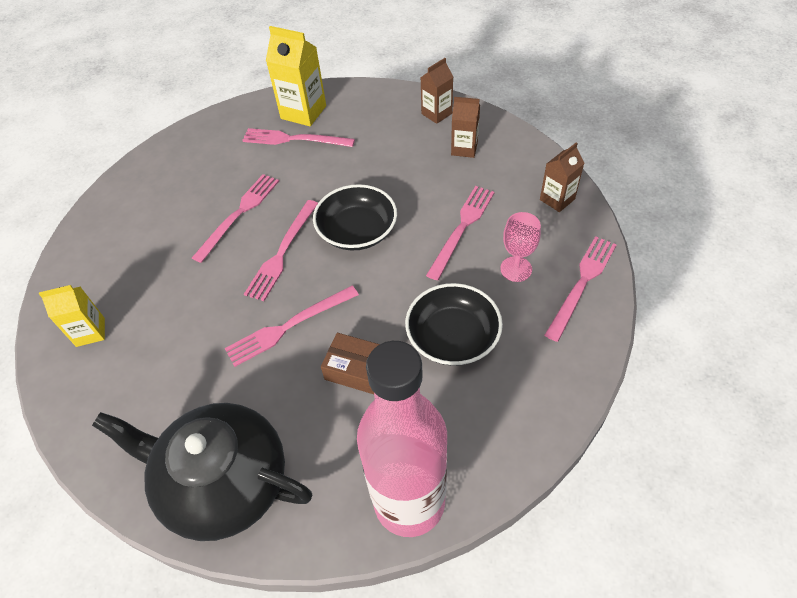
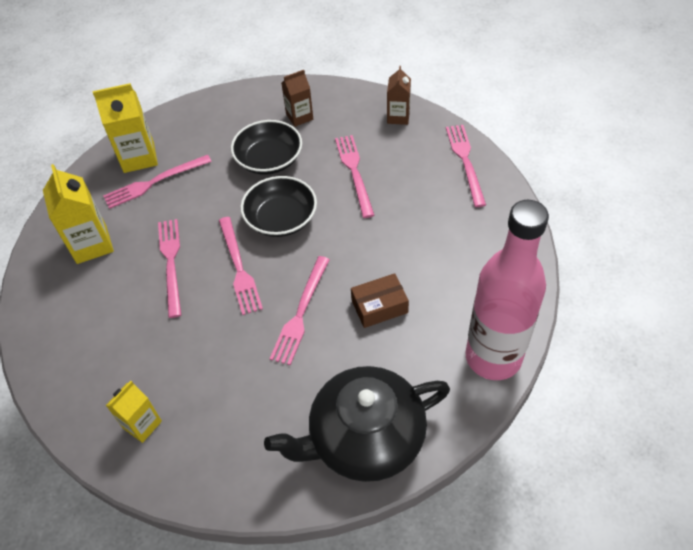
camera: 40 degrees left, 0 degrees up
black bowl [405,283,503,366] -> black bowl moved to [231,120,302,175]
brown carton [420,58,453,124] -> none
pink goblet [500,212,541,282] -> none
none -> yellow carton [43,164,114,264]

